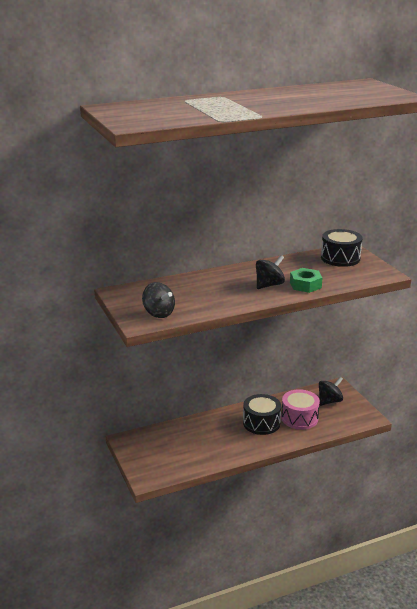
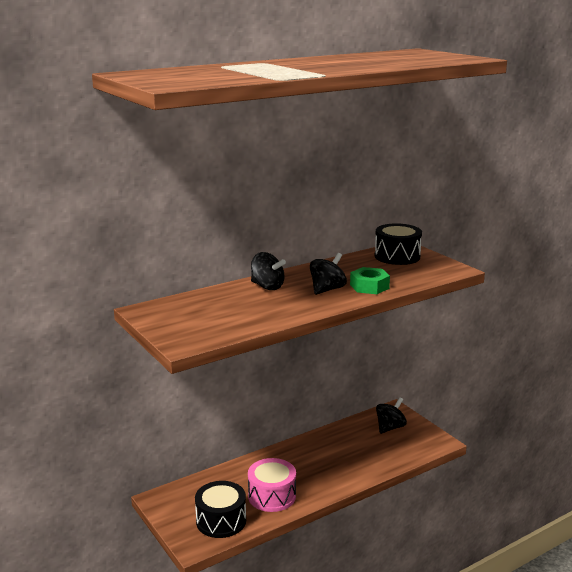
camera: 10 degrees left, 5 degrees down
black spinning top [142,282,175,318] -> black spinning top moved to [251,252,286,290]
black drum [243,394,281,435] -> black drum moved to [195,481,246,538]
pink drum [281,389,320,430] -> pink drum moved to [248,458,296,512]

